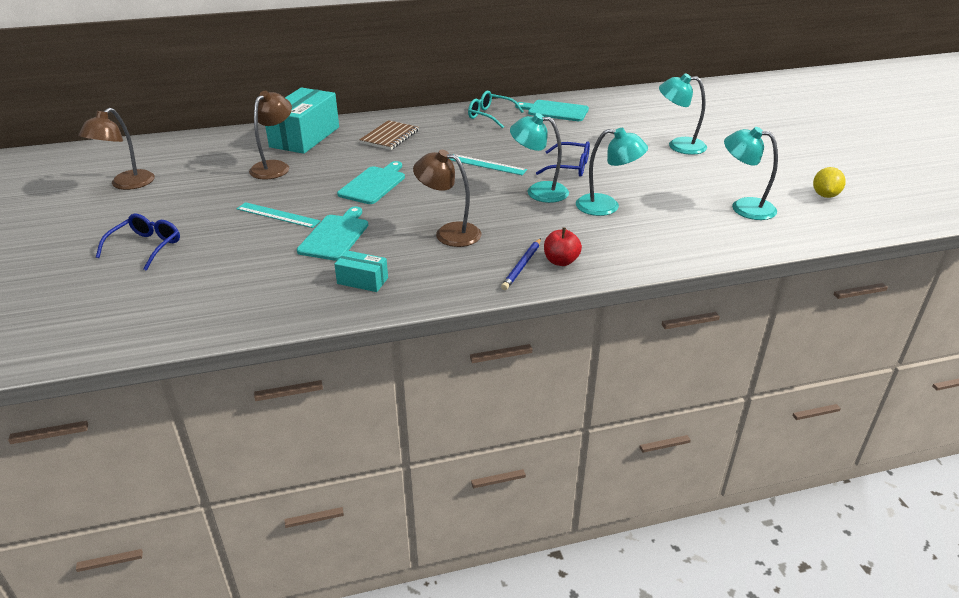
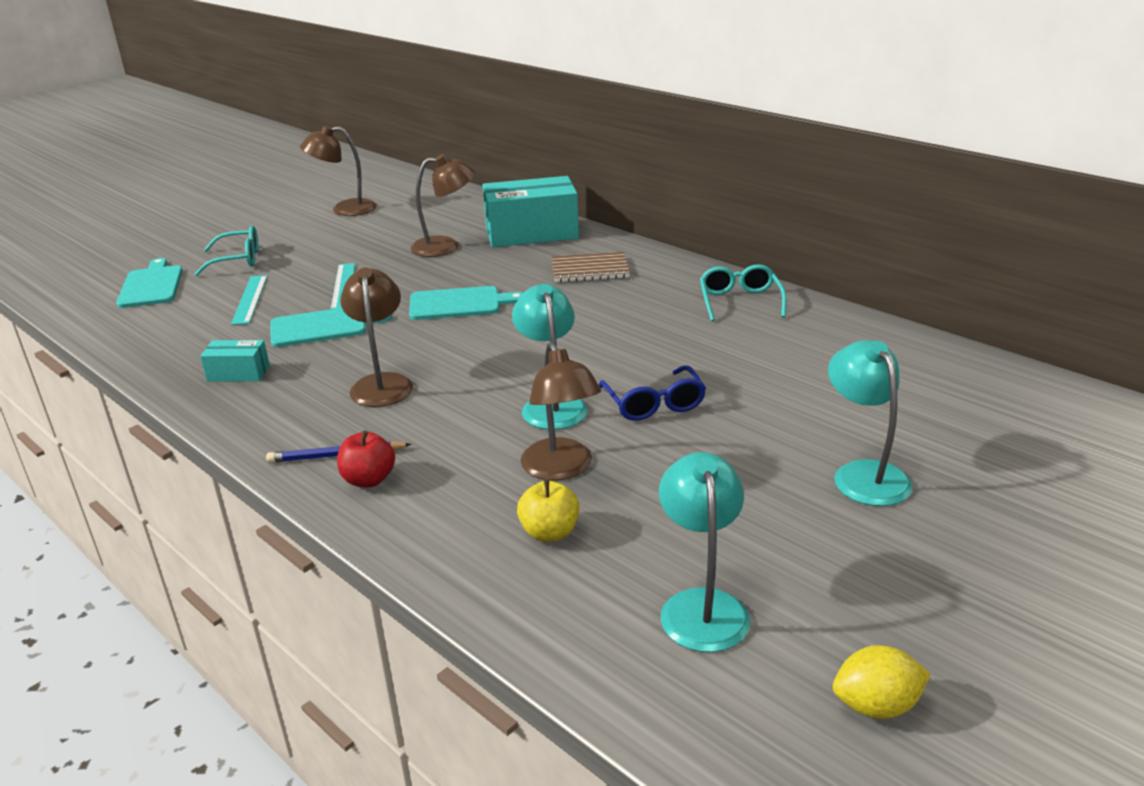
camera: 60 degrees right, 5 degrees down
blue glasses [96,214,180,271] -> turquoise glasses [194,226,259,276]
turquoise box [334,250,388,292] -> turquoise box turned 75 degrees counterclockwise [200,340,270,382]
turquoise ruler [449,154,527,175] -> turquoise ruler moved to [231,275,268,325]
turquoise cutting board [515,100,589,121] -> turquoise cutting board moved to [116,258,183,308]
turquoise lamp [576,128,648,216] -> brown lamp [521,342,601,480]
none -> yellow apple [517,479,579,542]

